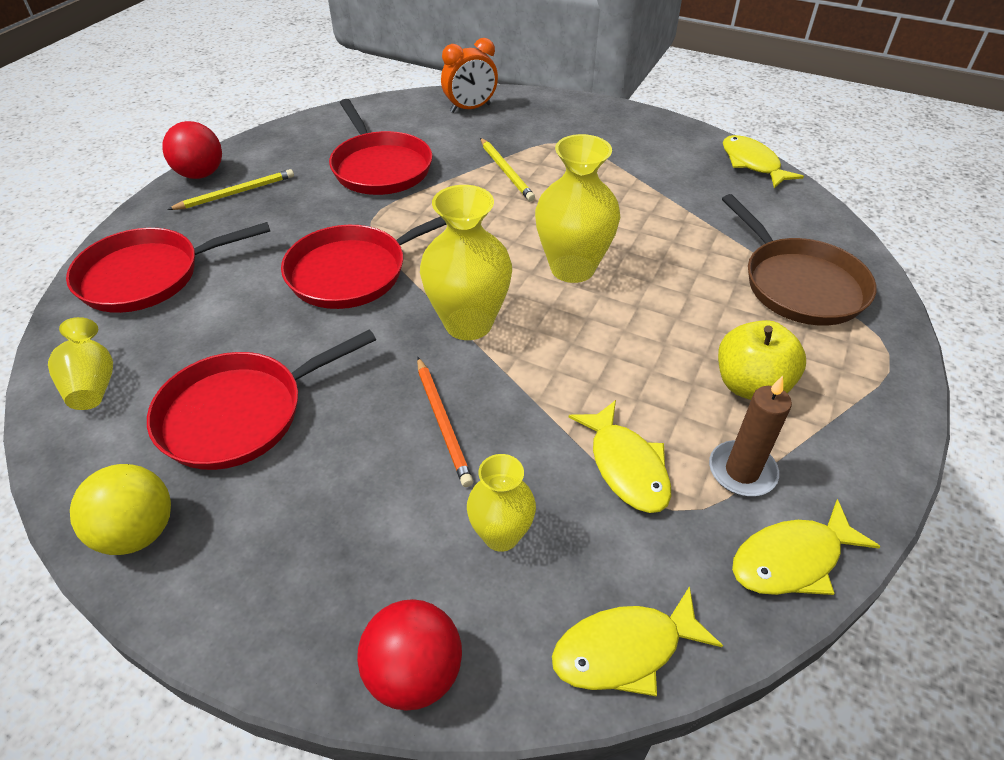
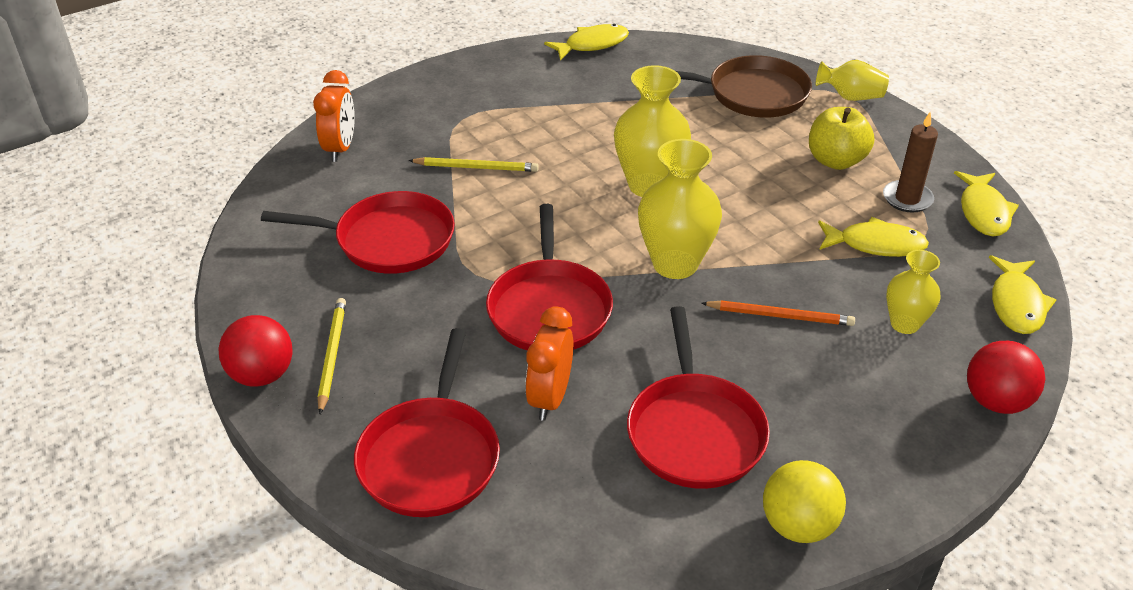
camera: 60 degrees left, 5 degrees down
yellow vase [48,317,113,410] -> yellow vase moved to [816,60,889,101]
yellow fish [723,135,804,188] -> yellow fish turned 150 degrees clockwise [544,24,629,60]
none -> orange clock [525,307,574,421]

